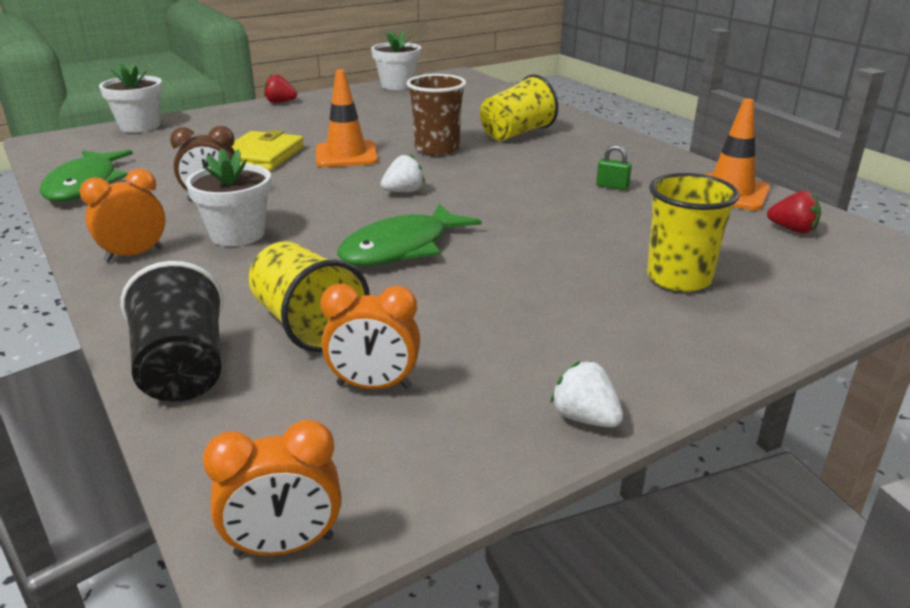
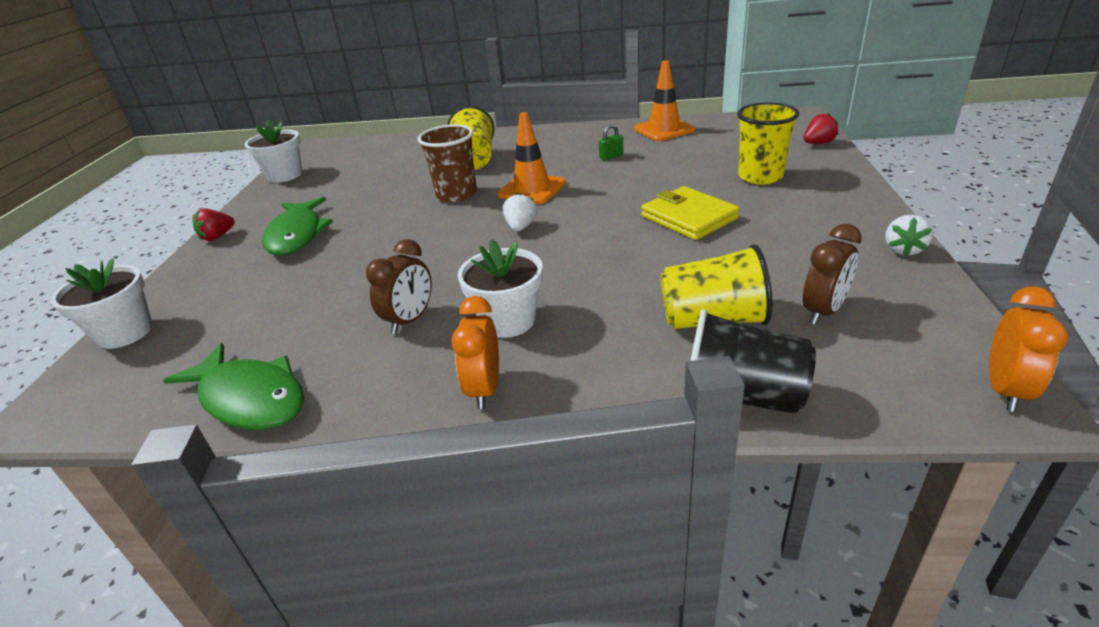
camera: 50 degrees left, 5 degrees up
yellow wallet [231,130,304,171] -> yellow wallet moved to [641,186,740,240]
orange traffic cone [316,69,378,167] -> orange traffic cone moved to [497,112,566,204]
orange clock [321,284,420,389] -> brown clock [803,224,862,325]
green fish [337,203,481,266] -> green fish moved to [262,197,333,255]
white strawberry [550,361,623,427] -> white strawberry turned 60 degrees counterclockwise [885,215,933,257]
red strawberry [767,191,821,233] -> red strawberry moved to [804,113,839,144]

